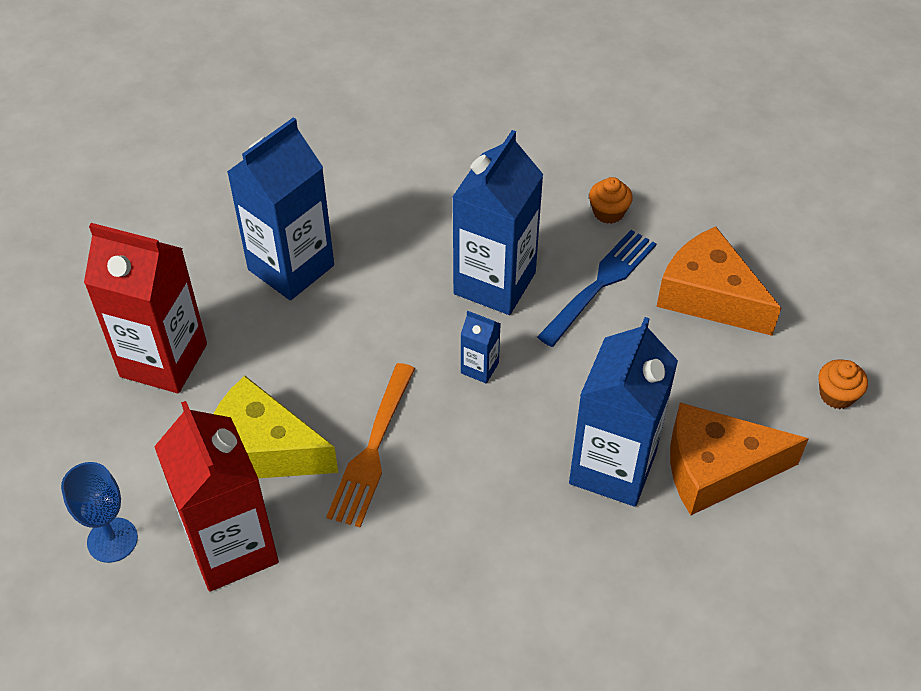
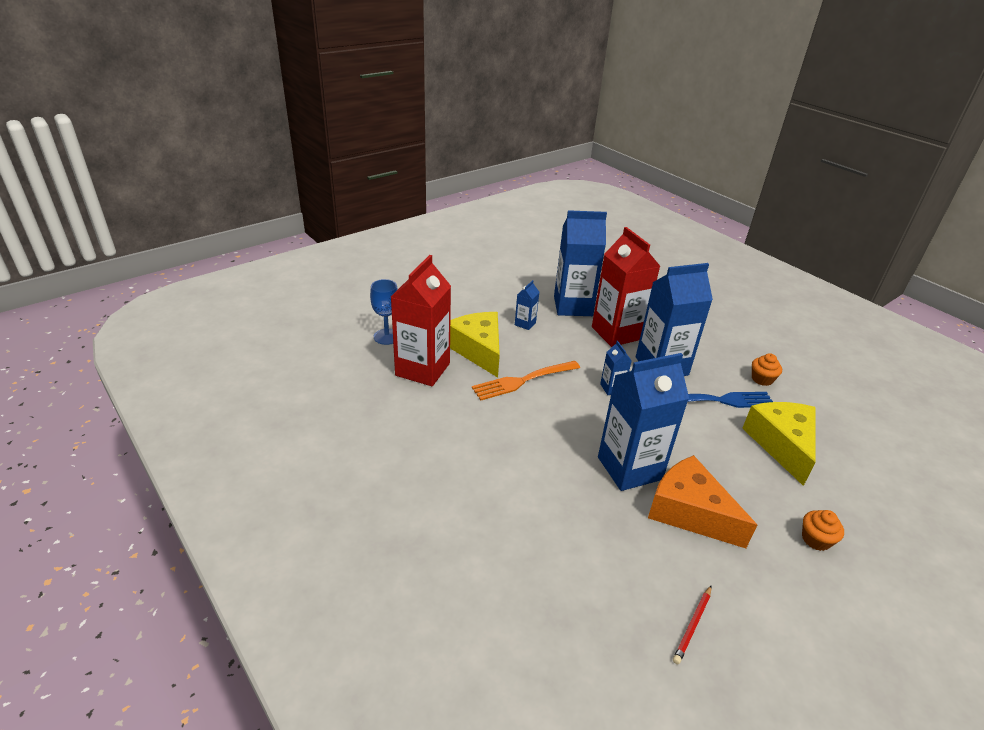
camera: 45 degrees right, 15 degrees down
red carton [84,223,207,393] -> red carton moved to [592,227,660,347]
orange cheese [656,227,781,336] -> yellow cheese [742,402,816,486]
none -> blue carton [515,280,539,330]
none -> red pencil [673,585,712,664]

